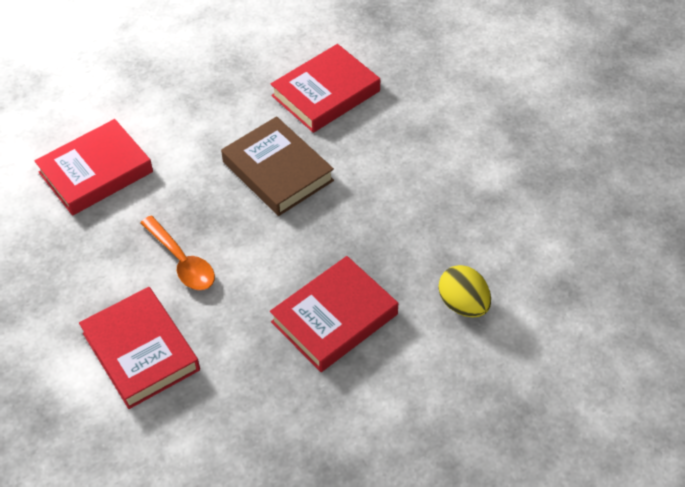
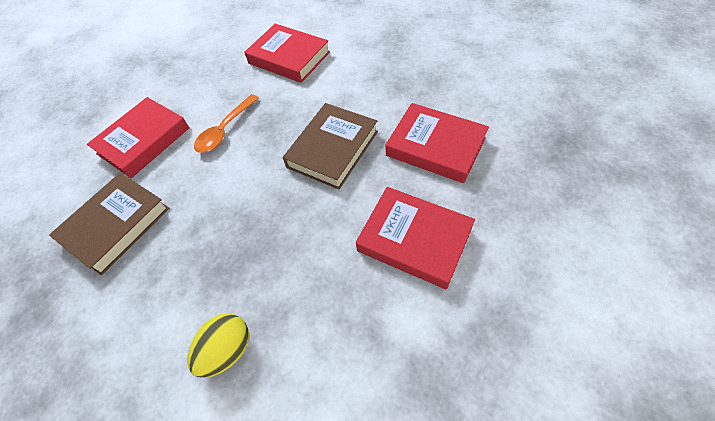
camera: 75 degrees right, 5 degrees up
red book [270,256,398,372] -> red book moved to [356,187,475,290]
none -> brown book [49,173,170,275]

